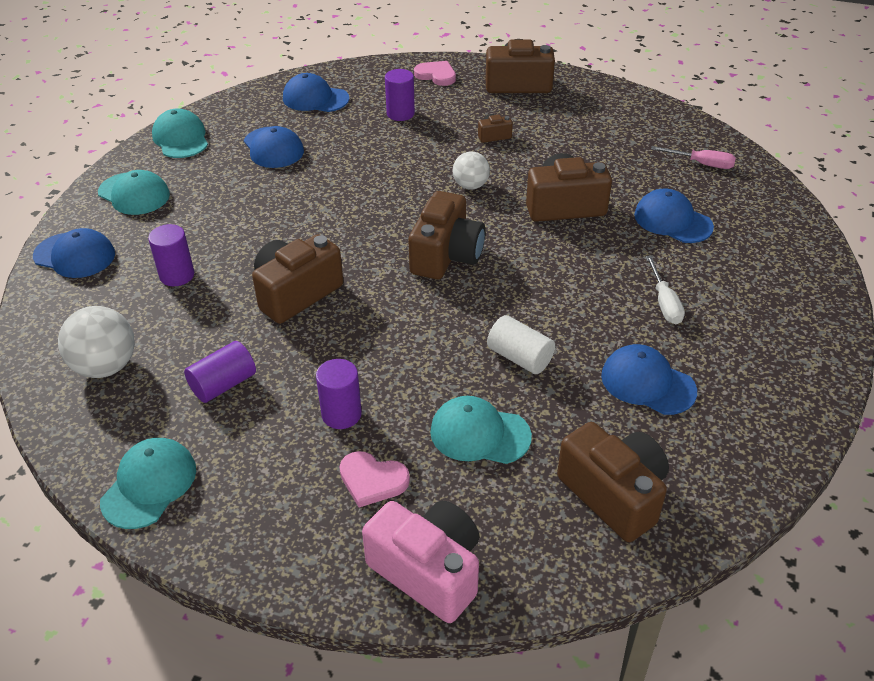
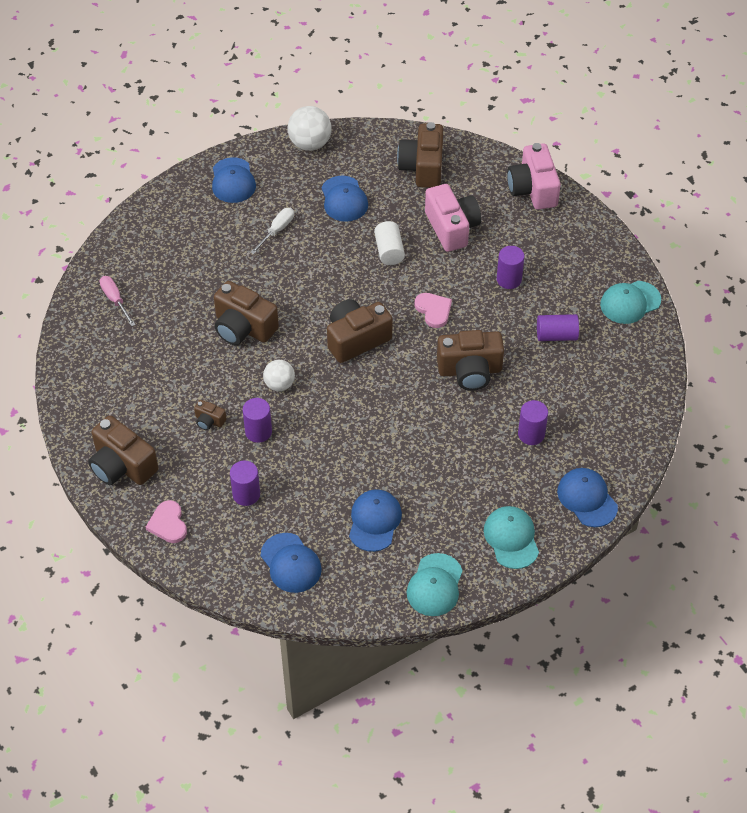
camera: 140 degrees left, 10 degrees up
white ball [58,306,135,378] -> white ball moved to [288,106,332,151]
pink heart [339,451,410,507] -> pink heart moved to [414,293,452,328]
turquoise cap [430,396,532,464] -> pink camera [425,184,481,252]
blue cap [634,189,714,243] -> blue cap moved to [212,157,256,203]
none -> purple cylinder [243,398,272,443]

